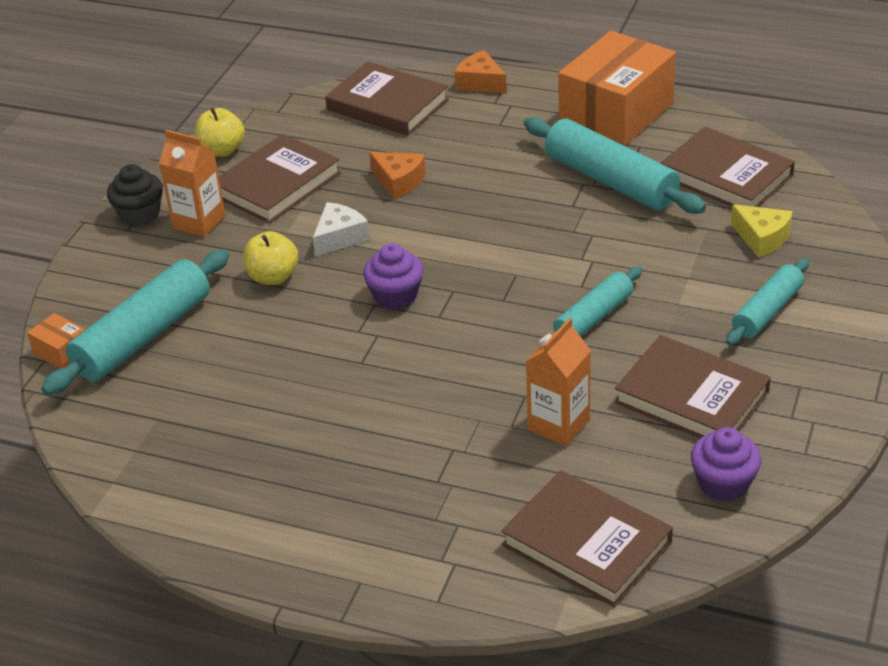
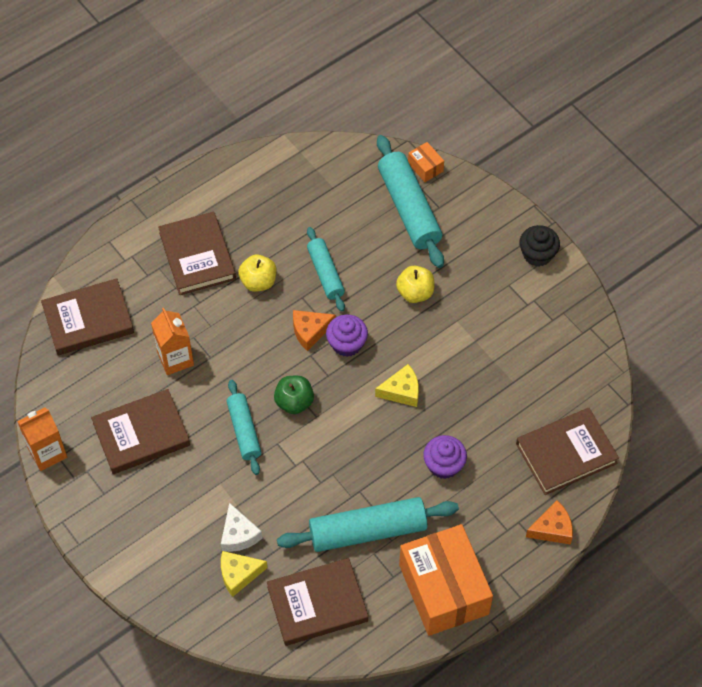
camera: 120 degrees right, 20 degrees up
orange box [27,313,85,369] -> orange box turned 75 degrees clockwise [408,142,444,182]
orange carton [159,130,225,237] -> orange carton moved to [17,408,67,471]
yellow apple [195,108,245,157] -> yellow apple moved to [238,254,277,292]
brown book [219,134,341,223] -> brown book moved to [158,212,236,295]
white cheese [313,202,370,257] -> white cheese moved to [221,503,262,552]
orange cheese [369,152,426,199] -> orange cheese moved to [293,310,335,351]
purple cupcake [691,427,761,501] -> purple cupcake moved to [423,435,467,479]
turquoise rolling pin [726,258,809,346] -> turquoise rolling pin moved to [307,227,345,312]
none -> green apple [274,376,314,414]
none -> yellow cheese [375,364,419,407]

